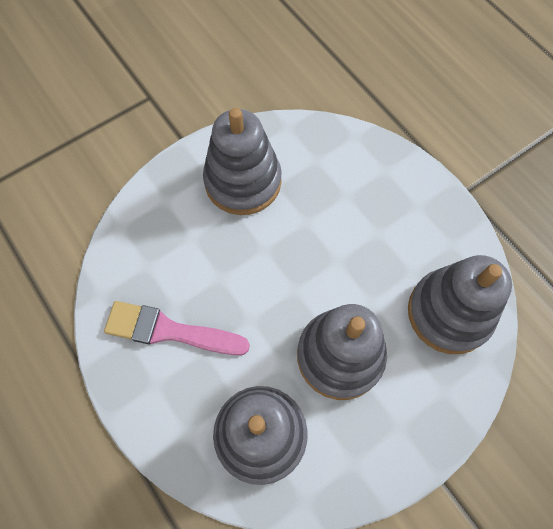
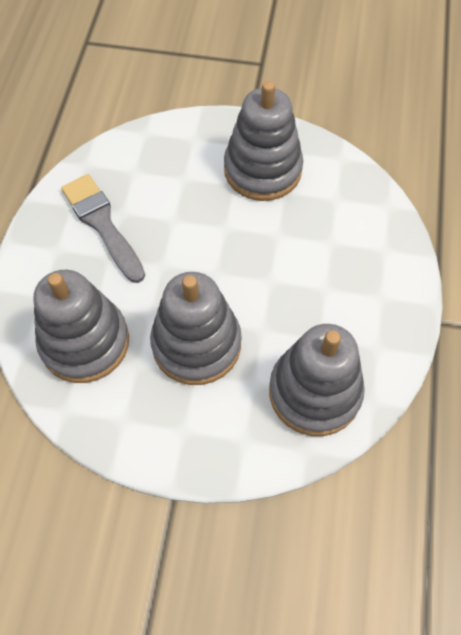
camera: 45 degrees right, 5 degrees down
pink brush [104,301,250,355] -> grey brush [61,174,145,283]

